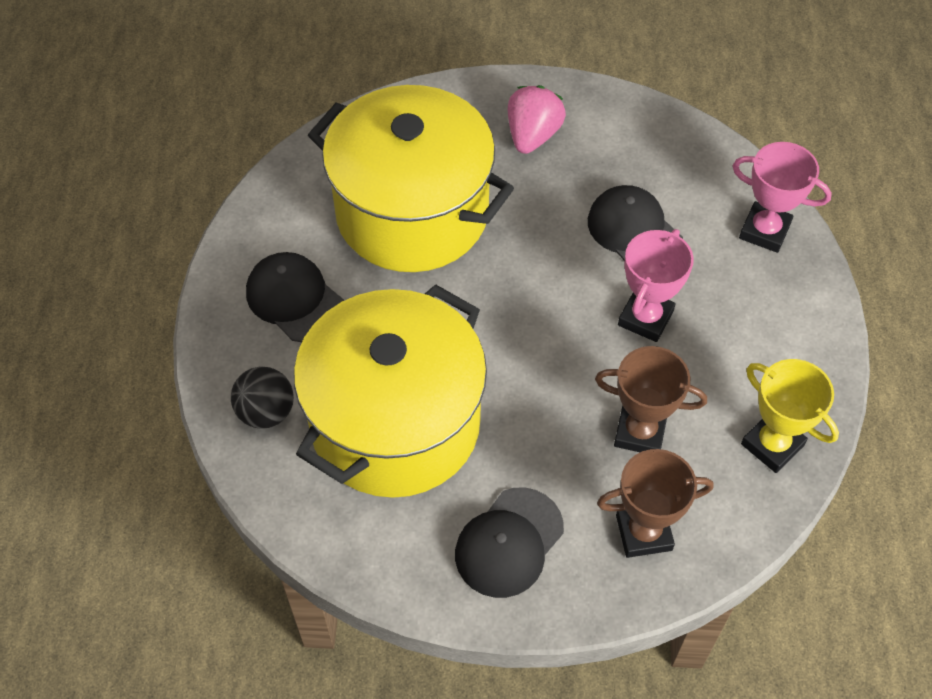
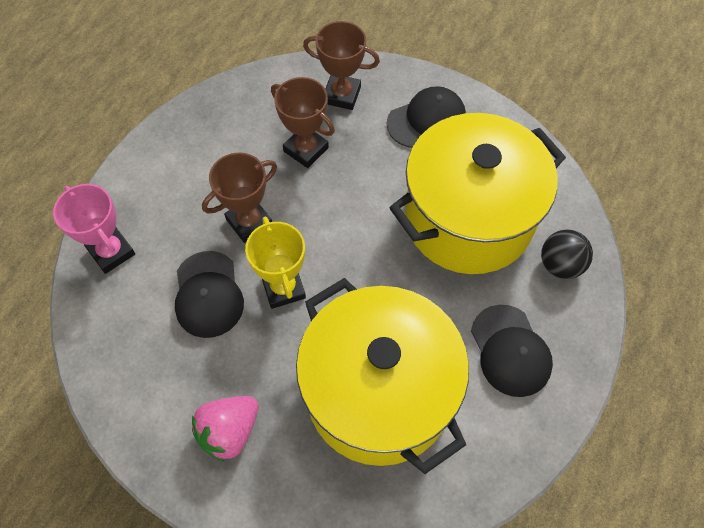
camera: 155 degrees left, 5 degrees up
pink trophy [618,229,694,342] -> brown trophy [202,152,277,243]
yellow trophy [741,359,839,473] -> yellow trophy moved to [245,217,306,309]

